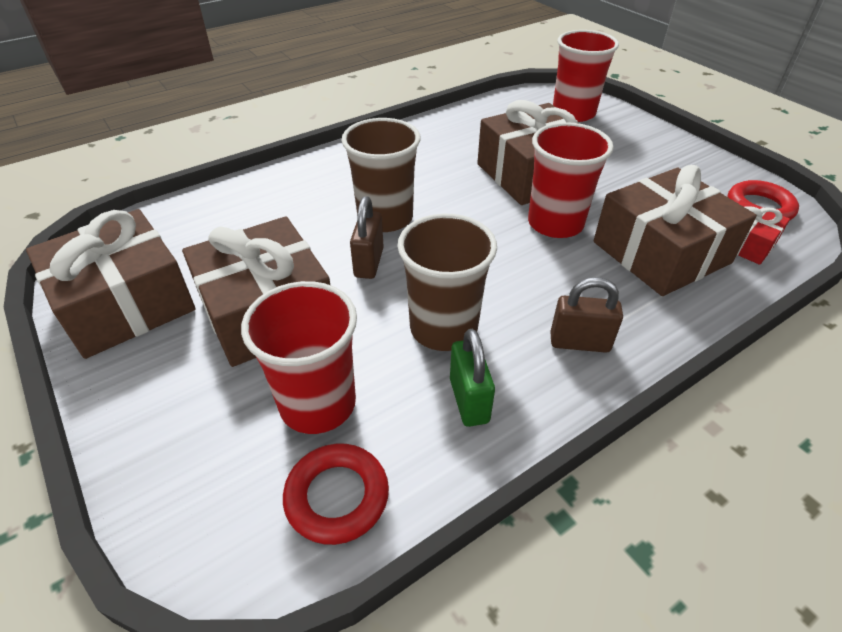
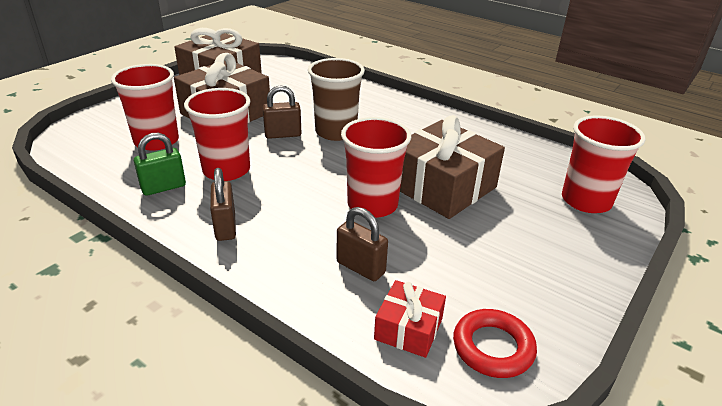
camera: 70 degrees right, 10 degrees down
red ring [283,444,389,545] -> none
brown cup [397,214,497,351] -> red cup [184,88,250,181]
brown gift [593,165,757,296] -> brown padlock [337,207,388,281]

